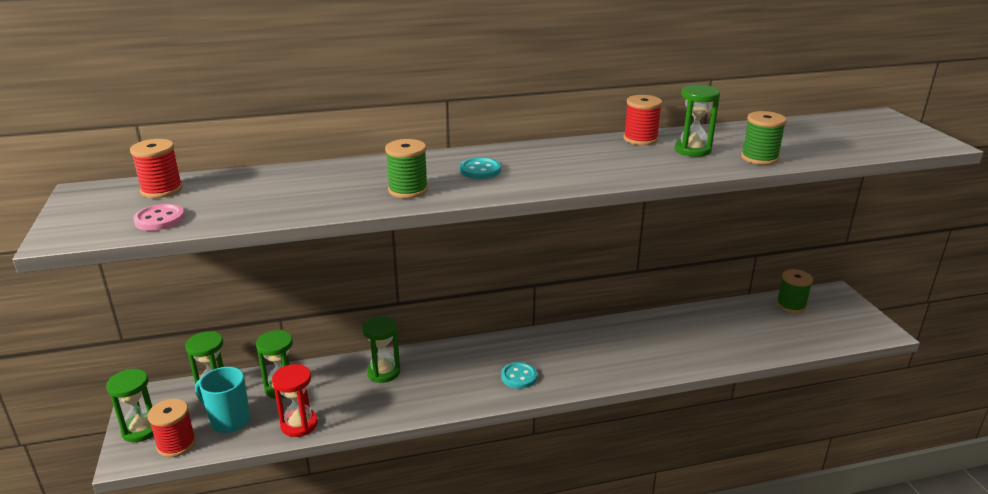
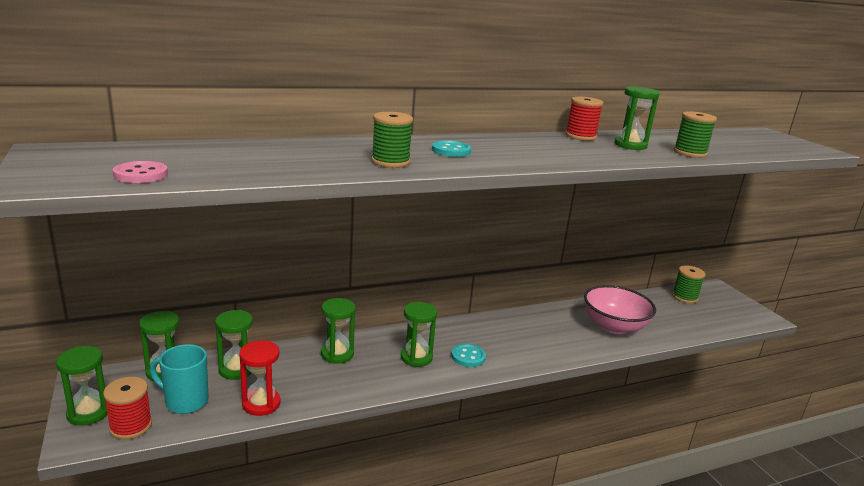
camera: 10 degrees left, 5 degrees down
red spool [130,139,183,198] -> none
none -> green hourglass [401,302,437,367]
none -> pink bowl [584,285,656,334]

